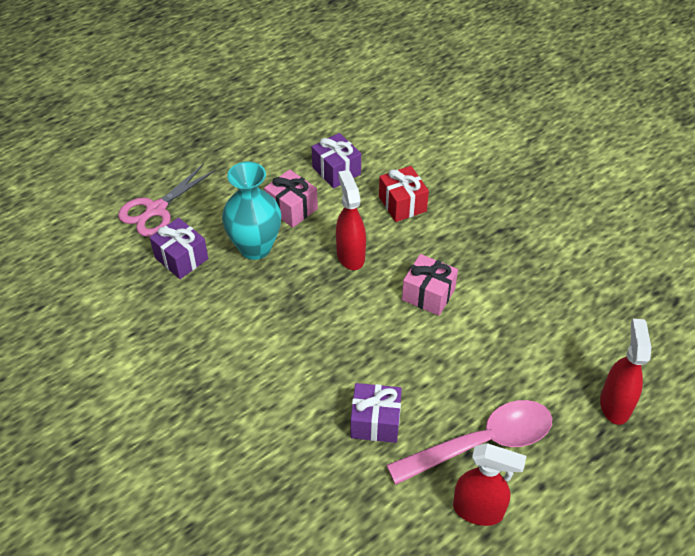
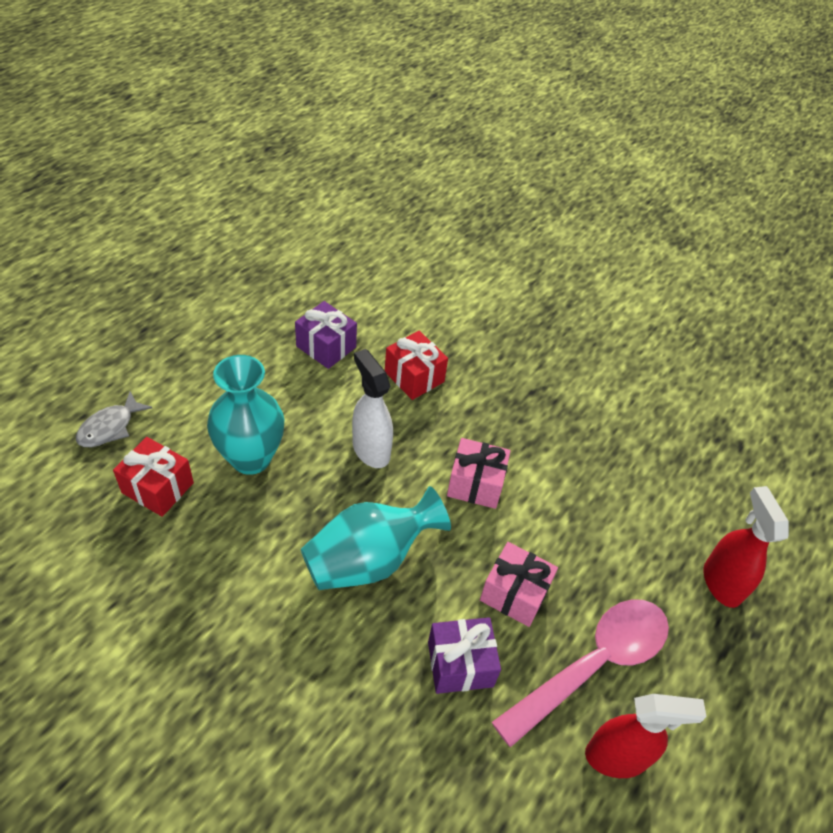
camera: 20 degrees left, 0 degrees up
pink scissors [118,163,216,237] -> grey fish [76,391,152,447]
purple gift [150,218,208,279] -> red gift [113,437,194,517]
pink gift [264,169,318,228] -> pink gift moved to [480,542,558,627]
red spray bottle [336,170,366,270] -> white spray bottle [352,349,393,468]
none -> turquoise vase [301,486,451,590]

